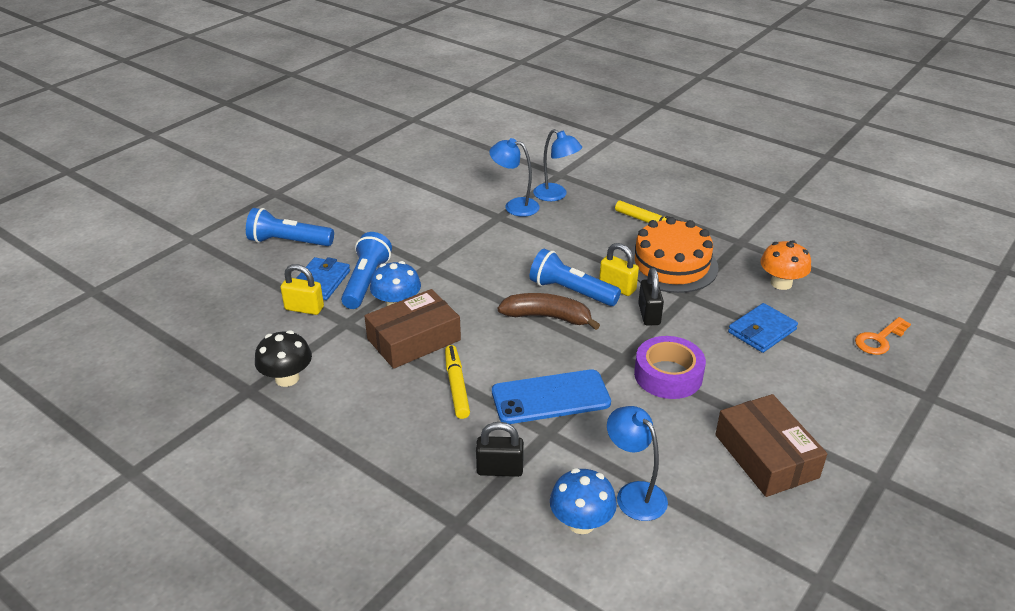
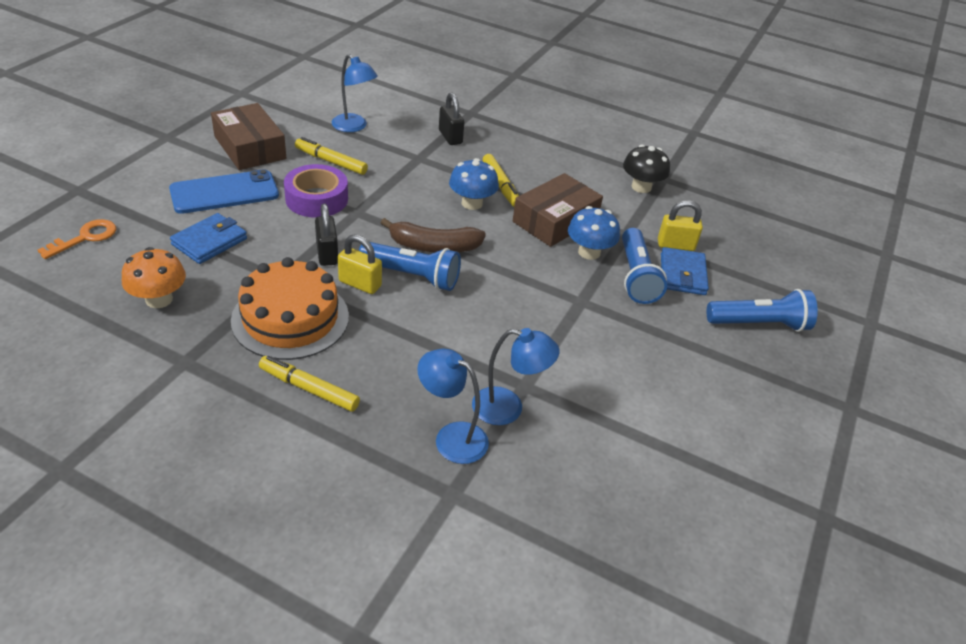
camera: 165 degrees right, 5 degrees up
black padlock [476,422,524,477] -> black padlock turned 75 degrees clockwise [439,92,464,145]
blue phone [492,369,611,424] -> blue phone moved to [169,169,279,214]
blue mushroom [550,468,617,534] -> blue mushroom moved to [449,158,499,210]
none -> yellow marker [295,137,368,175]

